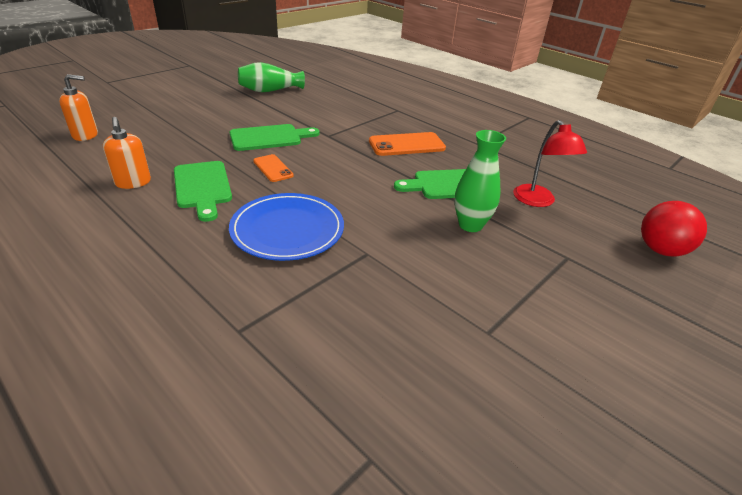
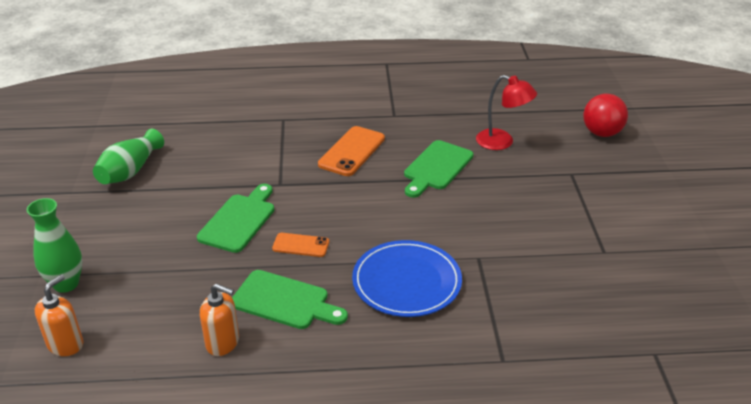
camera: 45 degrees left, 0 degrees up
green vase [454,130,506,232] -> green vase moved to [27,198,82,293]

